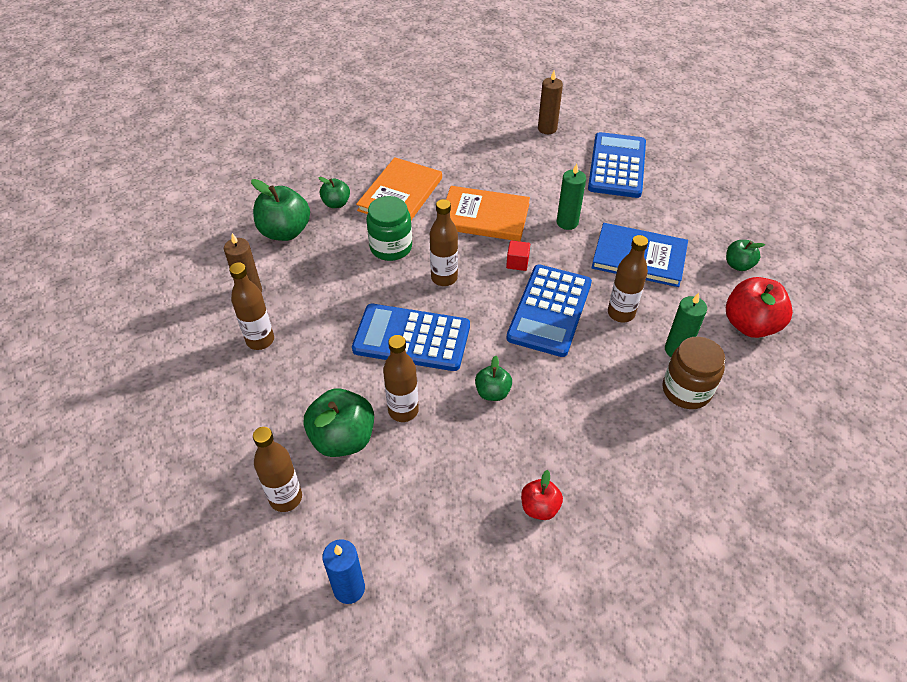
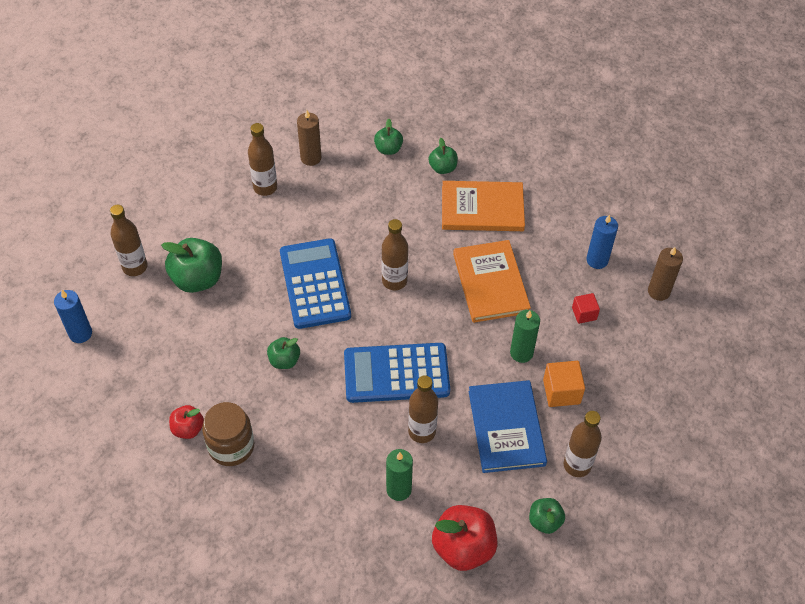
camera: 65 degrees right, 5 degrees up
green apple [251,179,310,241] -> green apple [374,119,403,155], size x0.56
green jar [366,196,412,261] -> none
brown bottle [383,335,419,422] -> brown bottle moved to [564,411,602,477]
red cube [506,240,530,271] -> red cube moved to [572,293,600,324]
blue calculator [588,132,646,198] -> none
brown jar [663,336,725,409] -> brown jar moved to [202,402,254,466]
none -> orange cube [543,361,585,407]
none -> blue candle [586,214,618,269]

